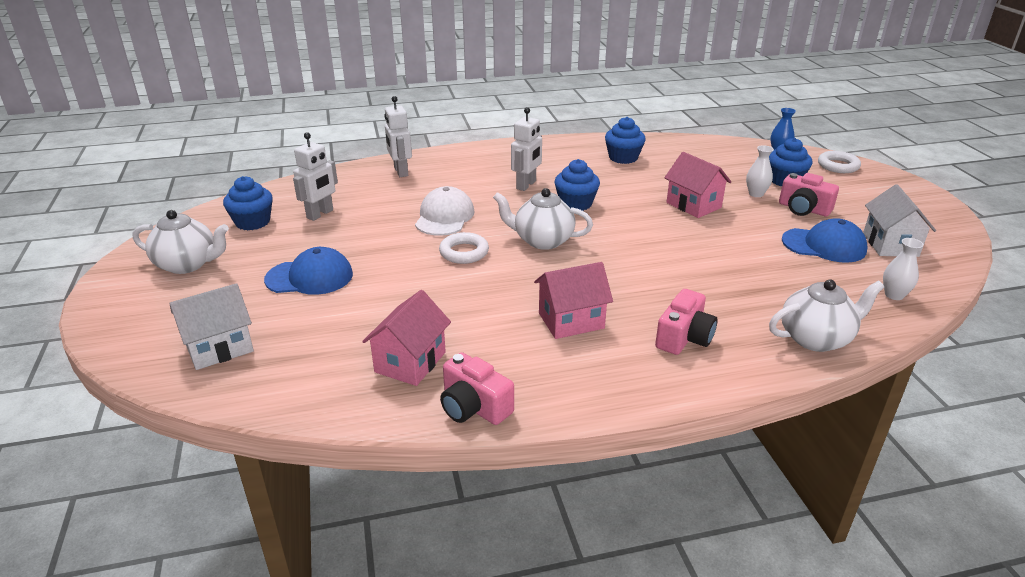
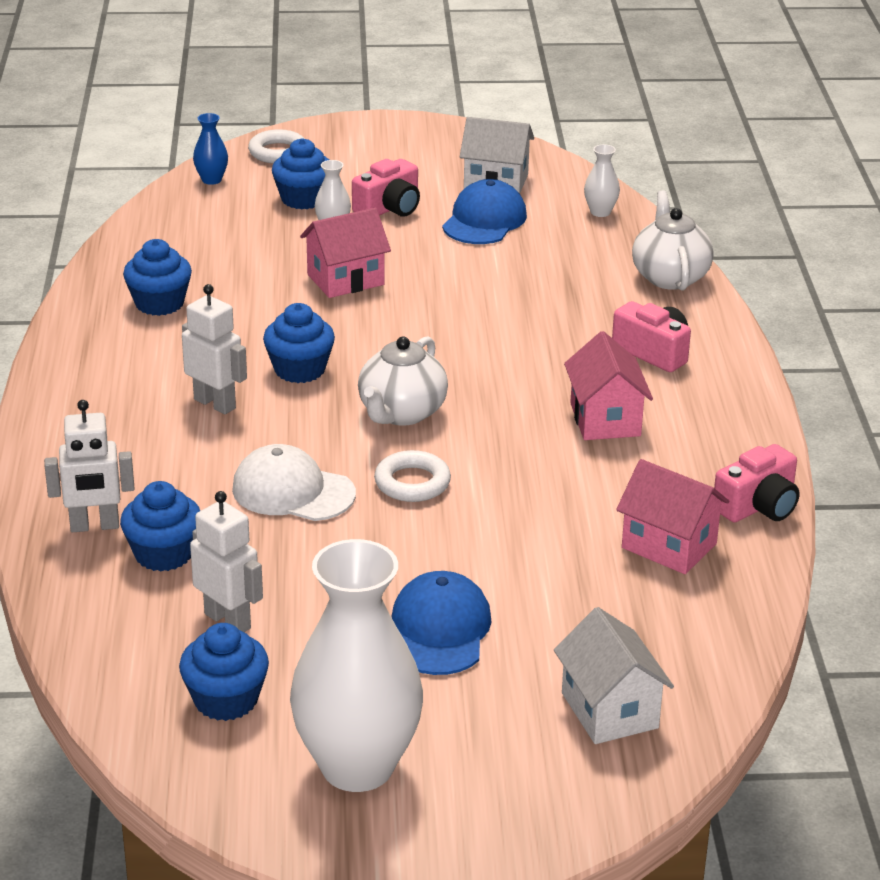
camera: 80 degrees left, 0 degrees up
white teapot [133,210,229,274] -> white vase [290,539,423,792]
none -> blue cupcake [120,481,200,571]

